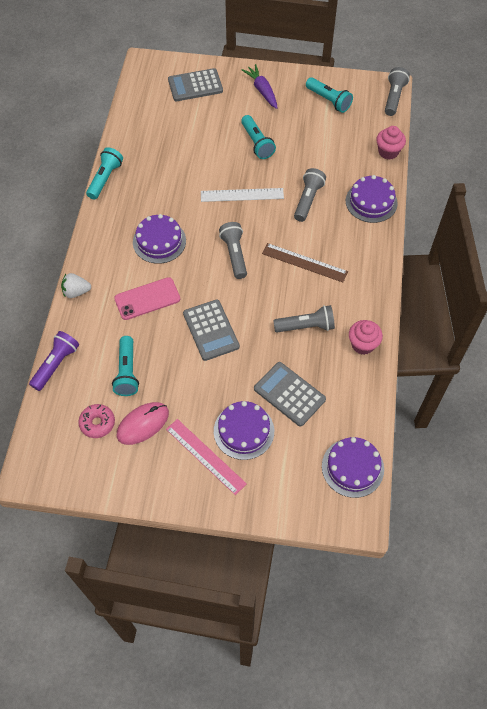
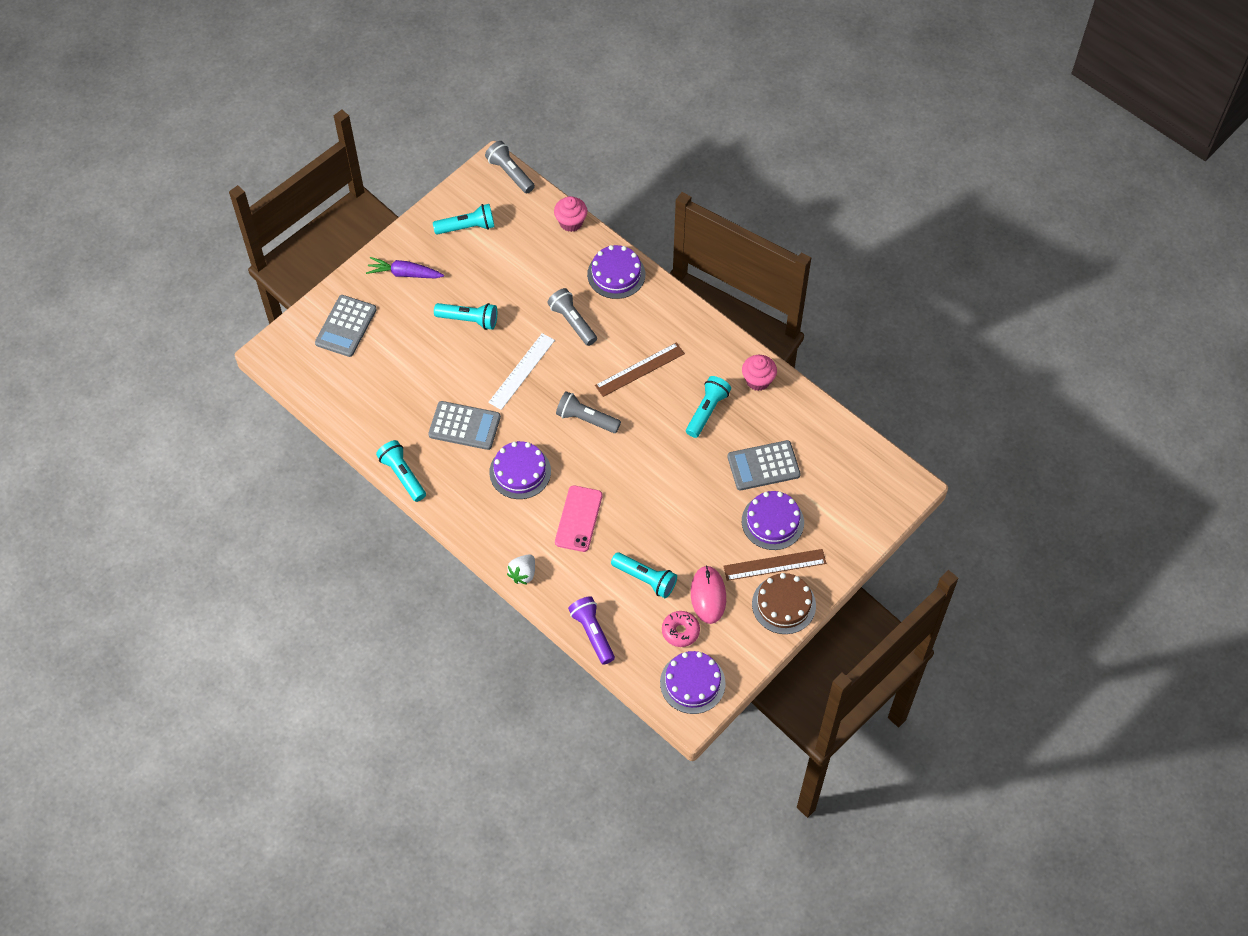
camera: 55 degrees left, 0 degrees up
pink ruler [166,419,247,495] -> brown ruler [723,549,826,581]
grey calculator [183,299,240,361] -> grey calculator moved to [428,401,501,450]
grey flashlight [273,305,335,332] -> turquoise flashlight [686,376,731,438]
purple cake [322,437,384,498] -> purple cake moved to [660,651,726,714]
none -> brown cake [752,573,816,634]

